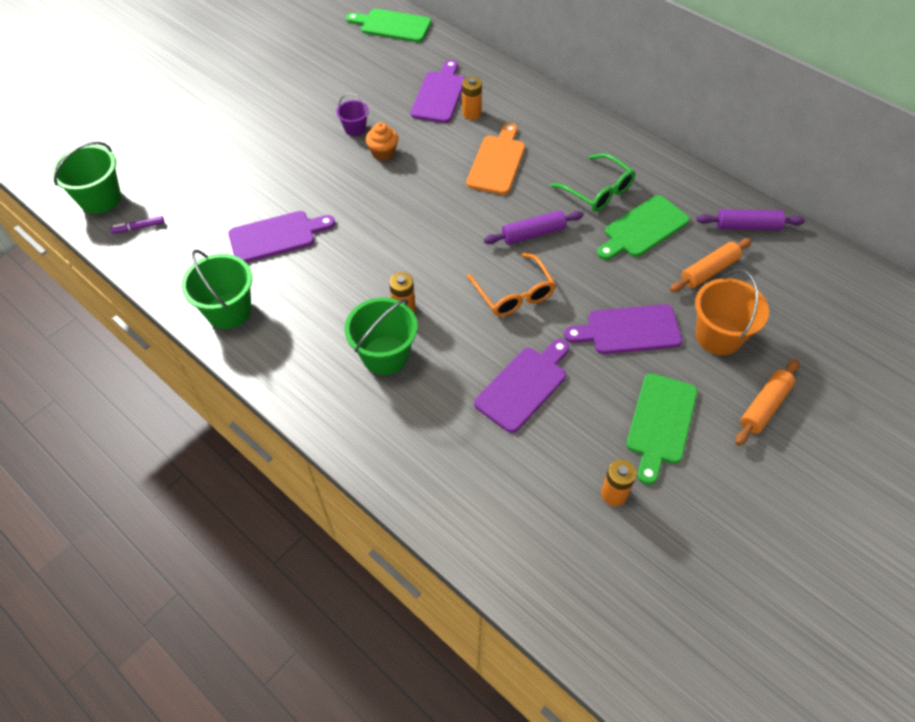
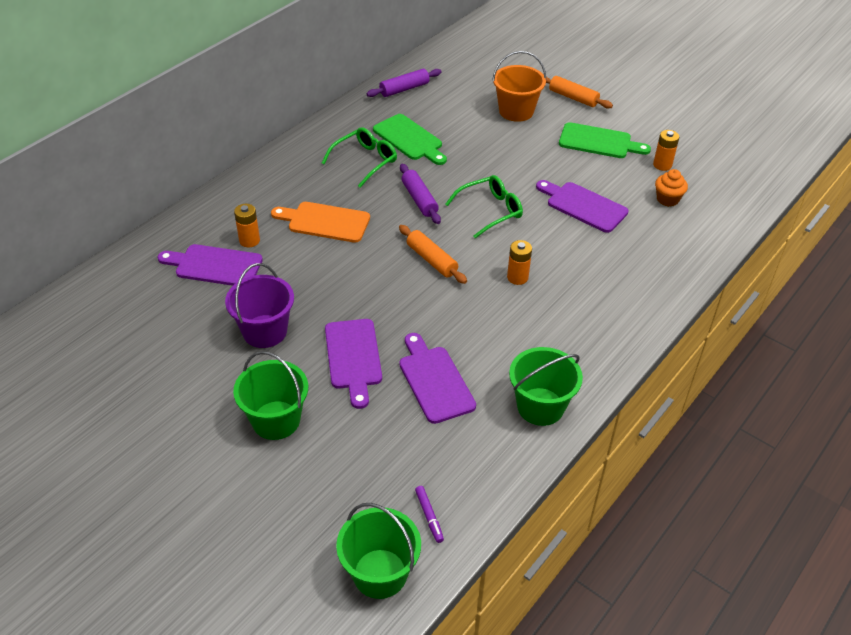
camera: 95 degrees left, 10 degrees down
purple bucket [336,93,369,136] -> purple bucket [225,263,294,348], size x1.79
green bucket [344,298,418,375] -> green bucket moved to [233,351,308,440]
green cutting board [346,9,432,42] -> none
orange cupcake [366,122,398,161] -> orange cupcake moved to [655,169,688,207]
orange glasses [467,253,556,317] -> green glasses [445,175,523,239]
purple cutting board [564,304,682,354] -> purple cutting board moved to [325,319,382,409]
orange rolling pin [670,238,752,292] -> orange rolling pin moved to [399,225,467,284]
purple rolling pin [696,209,805,230] -> purple rolling pin turned 60 degrees clockwise [366,69,442,97]

